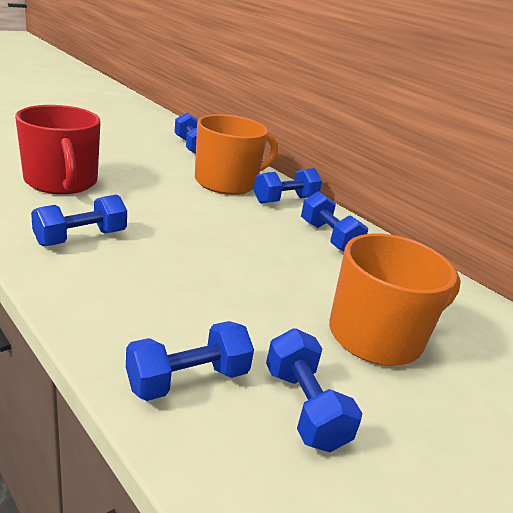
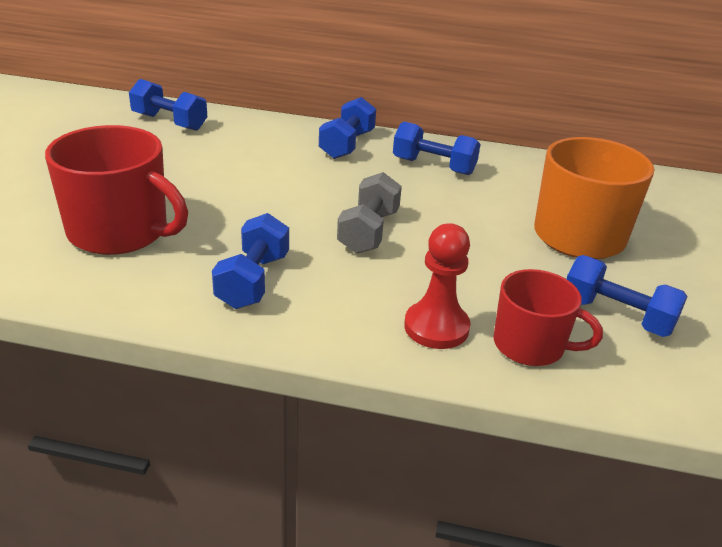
camera: 35 degrees left, 5 degrees up
blue dumbbell [126,321,254,401] -> red mug [493,269,603,366]
orange mug [195,114,278,195] -> none
none -> grey dumbbell [337,172,402,254]
none -> red pawn [404,223,470,349]

